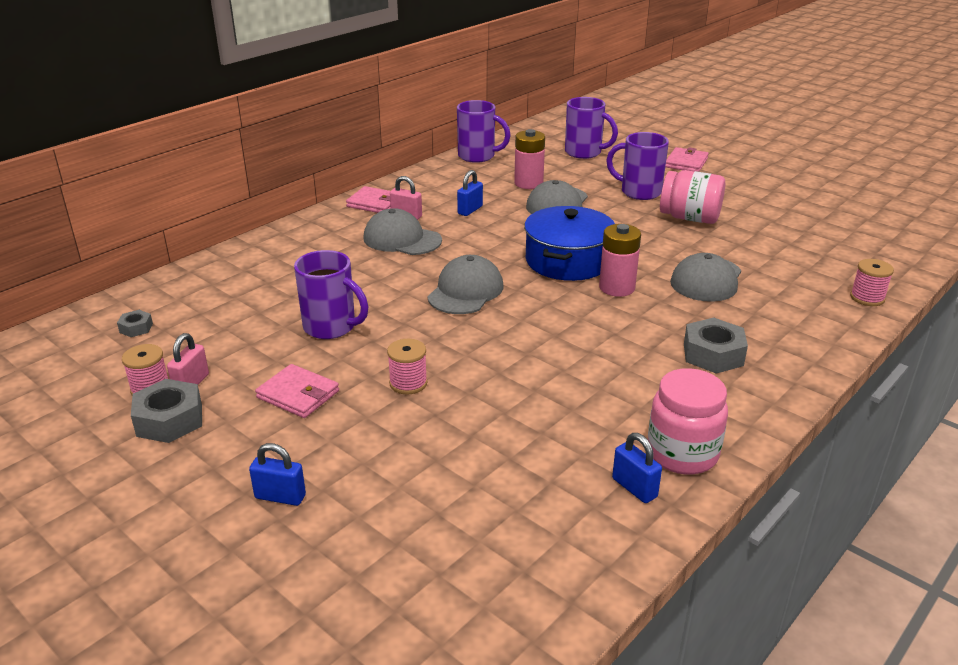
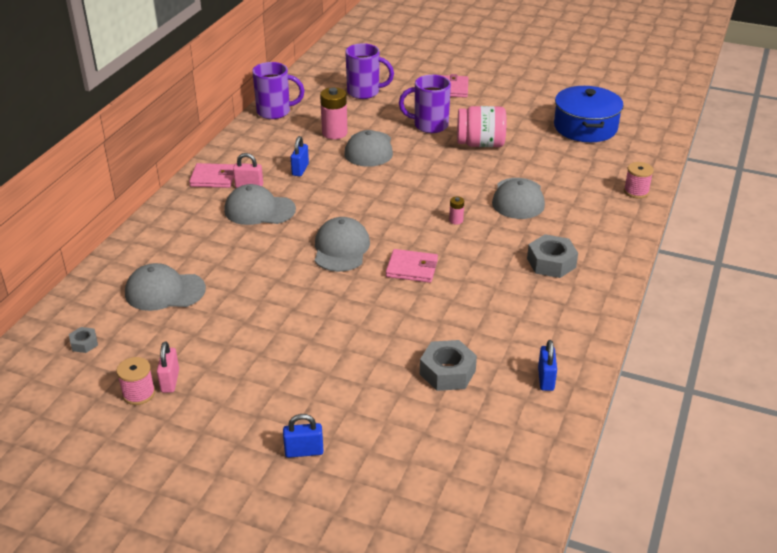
camera: 20 degrees left, 5 degrees up
grey nut [131,379,202,443] -> grey nut moved to [420,340,477,391]
pink wallet [255,364,339,418] -> pink wallet moved to [386,249,438,283]
purple mug [294,250,368,339] -> none
pink spool [387,339,427,395] -> none
blue pot [524,206,615,281] -> blue pot moved to [554,86,624,142]
pink battery [599,224,641,297] -> pink battery [449,197,464,225], size x0.48
blue padlock [612,433,662,503] -> blue padlock turned 60 degrees clockwise [538,340,557,391]
pink jar [648,368,728,474] -> none
none -> grey cap [125,263,206,311]

